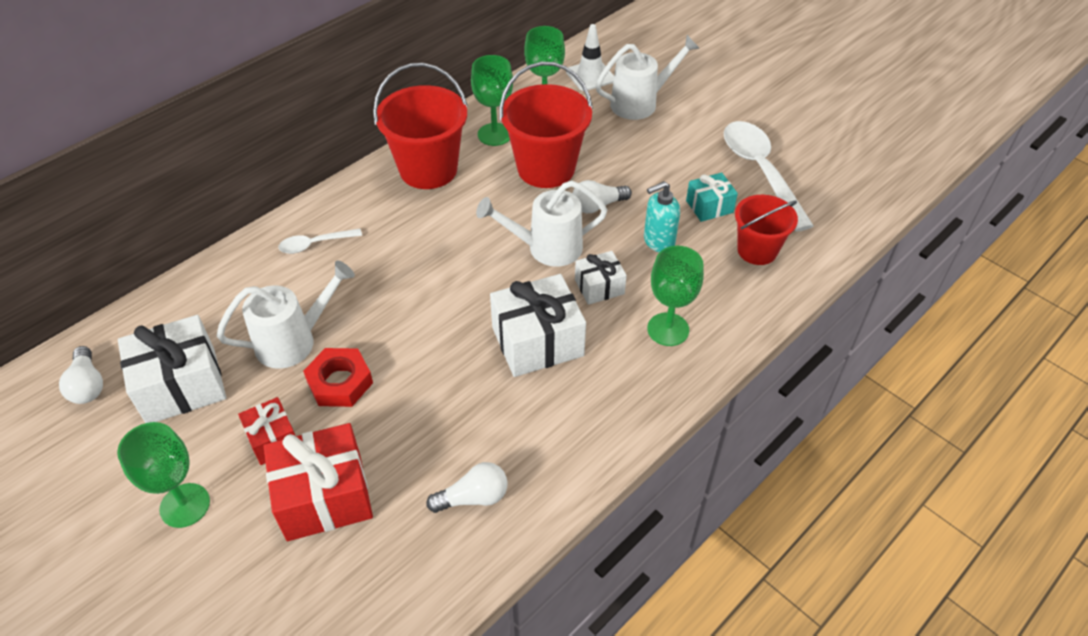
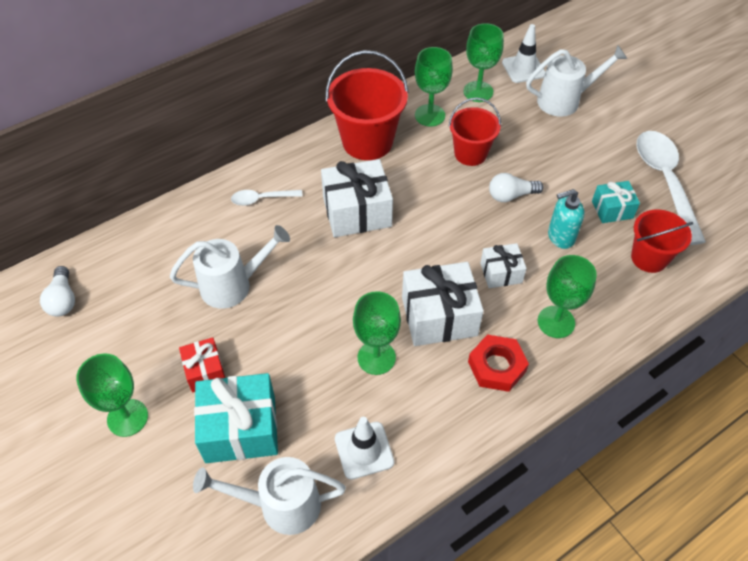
camera: 10 degrees right, 5 degrees up
white gift [118,315,226,423] -> white gift moved to [321,159,393,237]
red gift [263,423,373,541] -> turquoise gift [194,373,278,463]
red nut [303,348,373,407] -> red nut moved to [468,335,529,392]
white light bulb [426,462,508,513] -> white traffic cone [335,417,394,480]
white watering can [476,180,607,267] -> white watering can moved to [193,457,346,535]
red bucket [499,62,593,188] -> red bucket [448,98,501,166], size x0.64
none -> green goblet [353,291,401,375]

